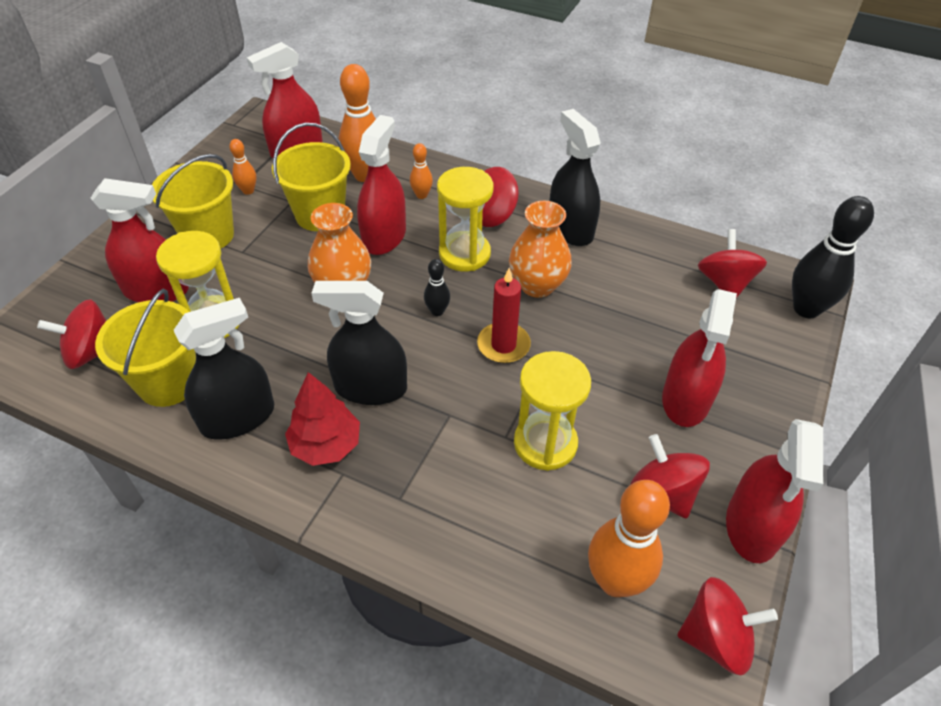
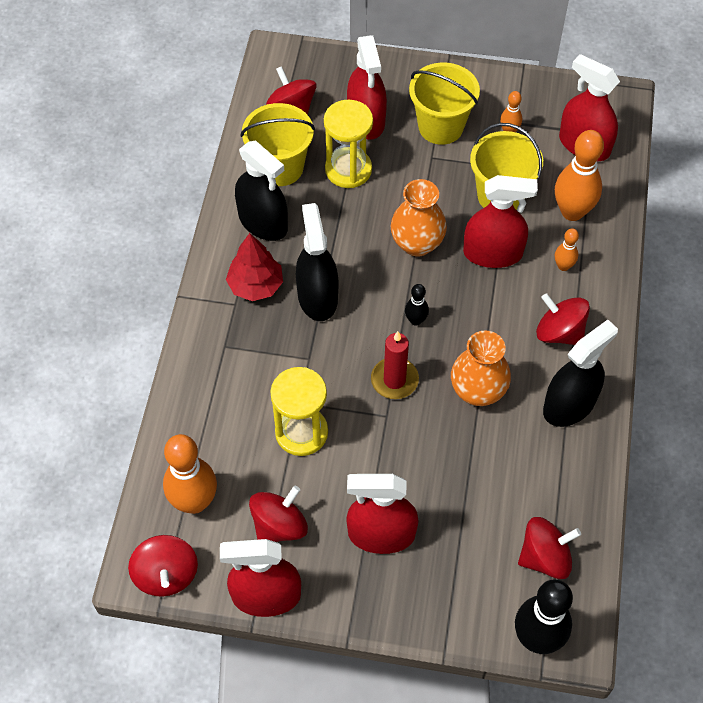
camera: 75 degrees right, 10 degrees up
yellow hourglass [437,167,493,272] -> none

